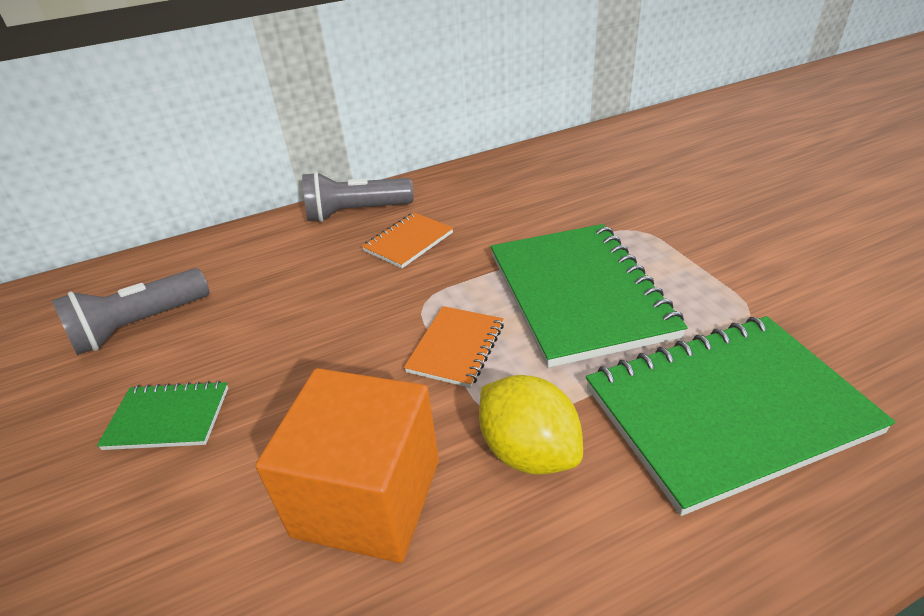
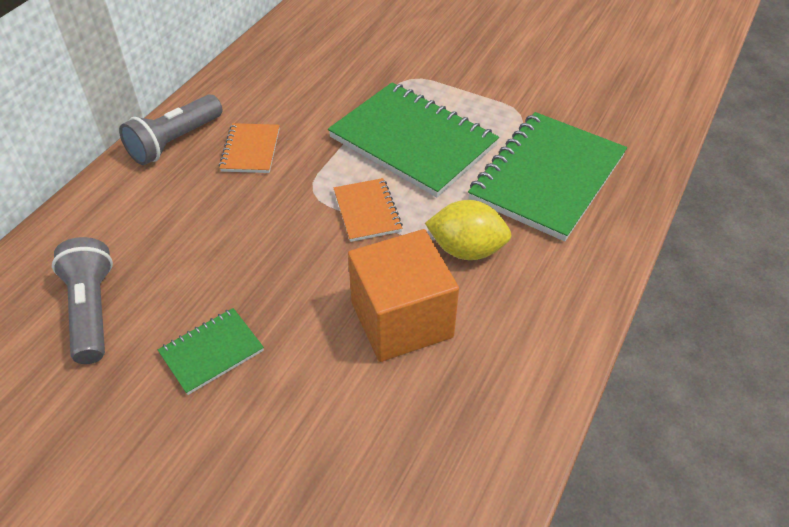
camera: 40 degrees left, 10 degrees up
grey flashlight [52,268,209,355] -> grey flashlight turned 150 degrees clockwise [52,237,113,364]

